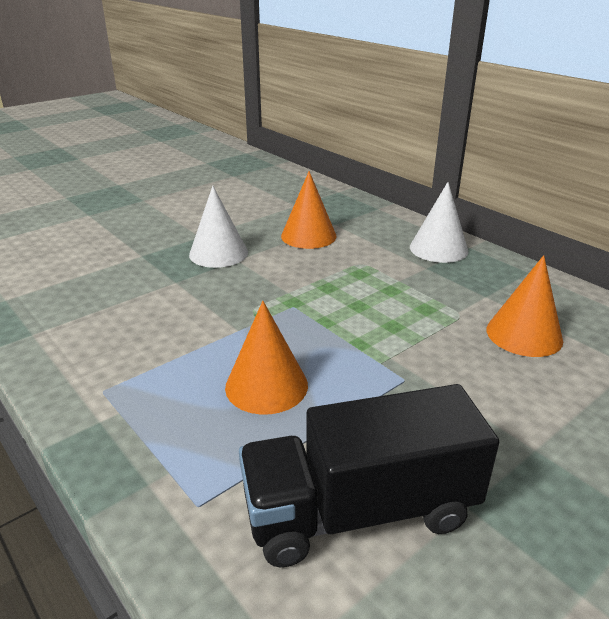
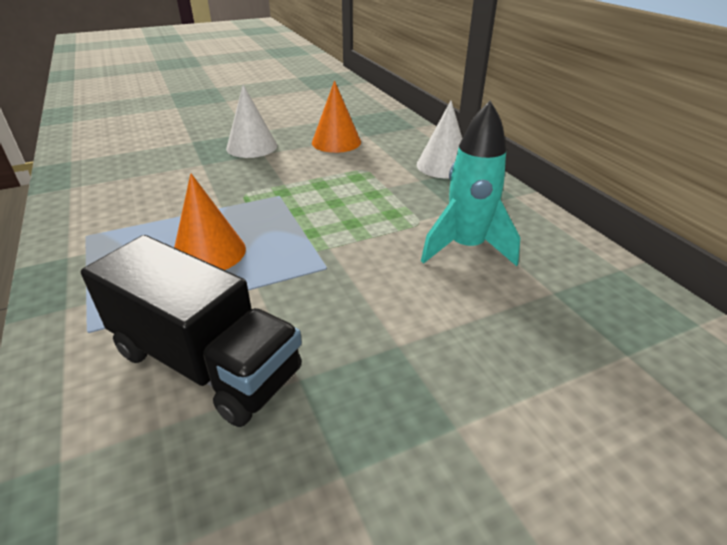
camera: 15 degrees right, 5 degrees up
black truck [239,384,499,567] -> black truck turned 150 degrees counterclockwise [81,235,302,427]
orange cone [486,255,563,357] -> turquoise rocket [421,101,520,266]

